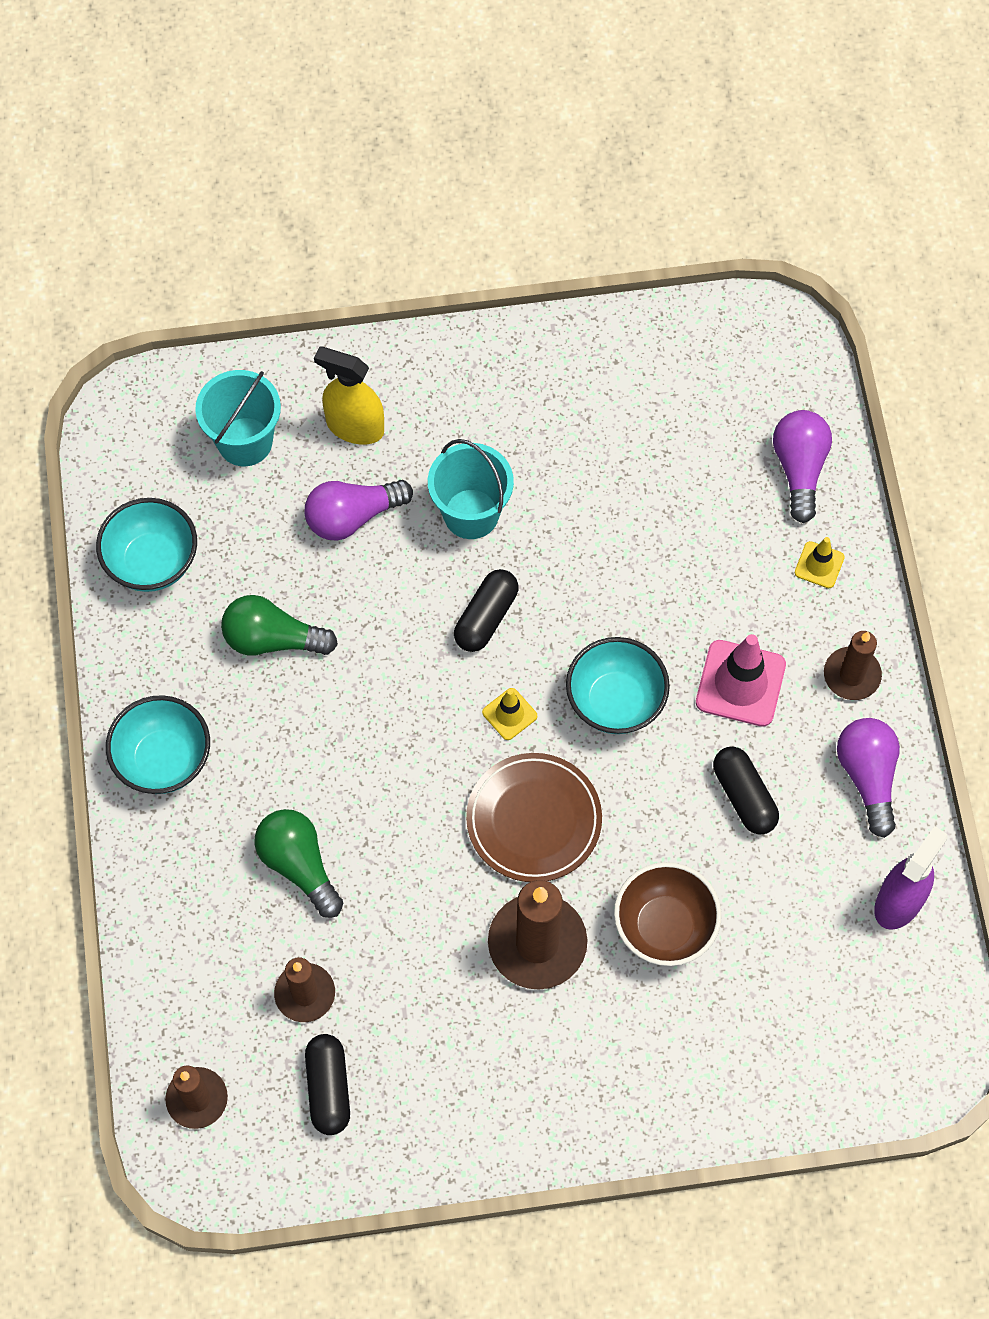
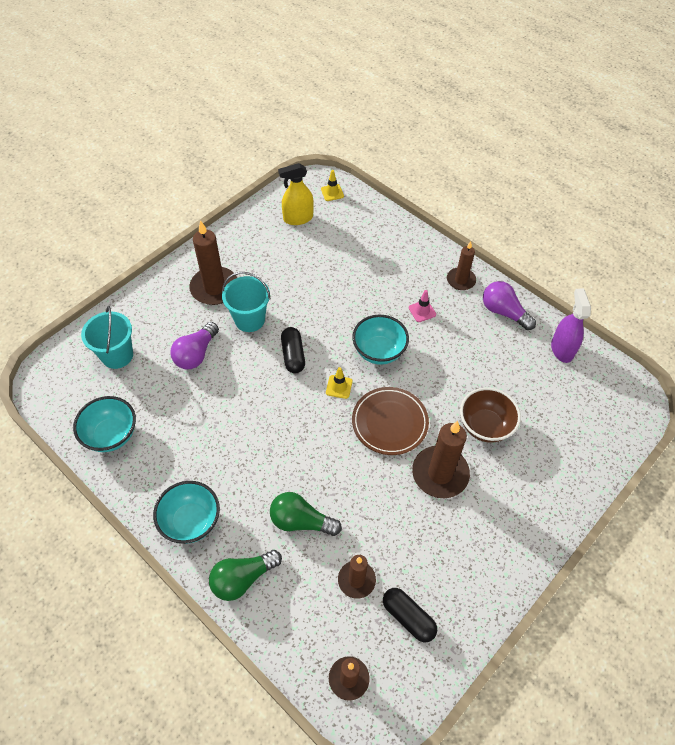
camera: 40 degrees left, 10 degrees down
green light bulb [221,595,338,656] -> green light bulb moved to [209,550,282,601]
yellow spray bottle [314,347,384,445] -> yellow spray bottle moved to [278,163,314,225]
pink traffic cone [696,634,786,727] -> pink traffic cone [409,290,436,322], size x0.54
black capsule [713,747,779,834] -> none
purple light bulb [773,410,832,523] -> none
yellow traffic cone [795,537,845,588] -> yellow traffic cone moved to [321,170,344,201]
none -> brown candle [189,220,237,305]

